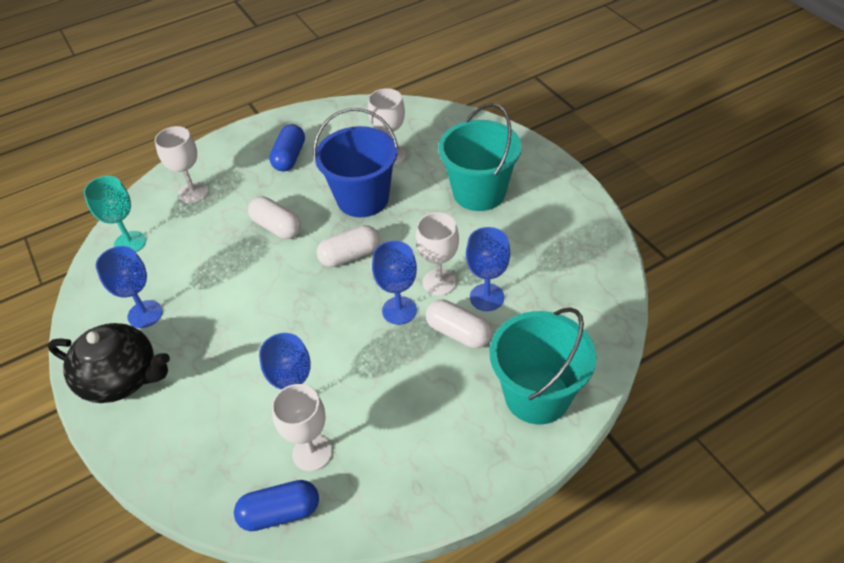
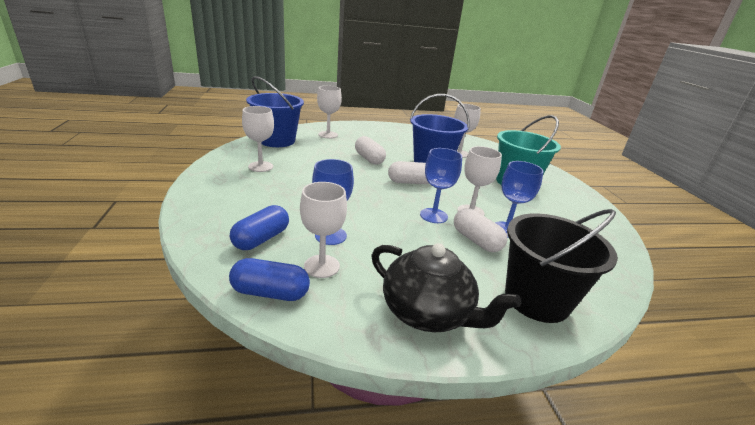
camera: 15 degrees right, 20 degrees down
black teapot [48,323,170,403] -> black teapot moved to [372,243,521,332]
turquoise goblet [84,176,146,252] -> blue bucket [246,76,304,147]
blue goblet [96,246,162,328] -> white goblet [242,106,274,172]
blue capsule [269,124,305,171] -> blue capsule moved to [230,205,289,250]
turquoise bucket [490,307,596,424] -> black bucket [505,209,618,323]

